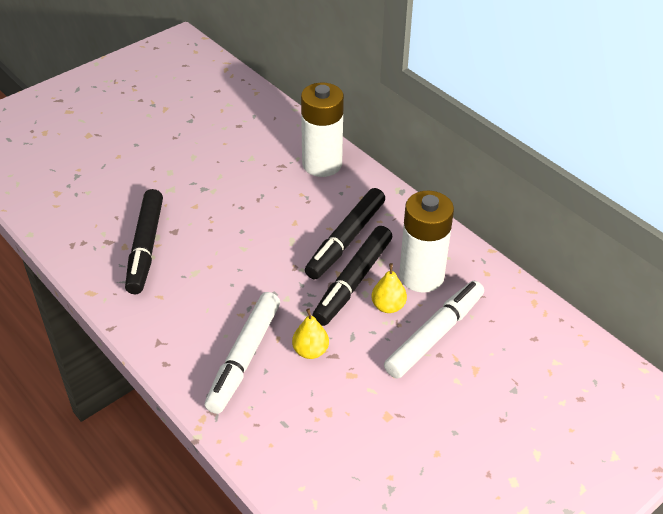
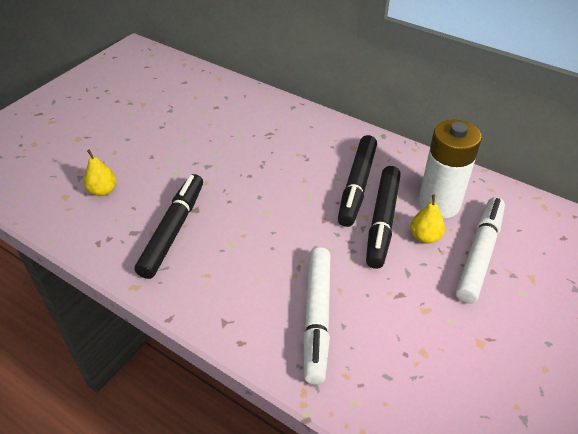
camera: 15 degrees left, 0 degrees up
black marker [125,189,163,294] -> black marker turned 150 degrees counterclockwise [135,174,203,279]
yellow pear [292,309,329,359] -> yellow pear moved to [84,149,116,196]
white battery [301,83,344,177] -> none

